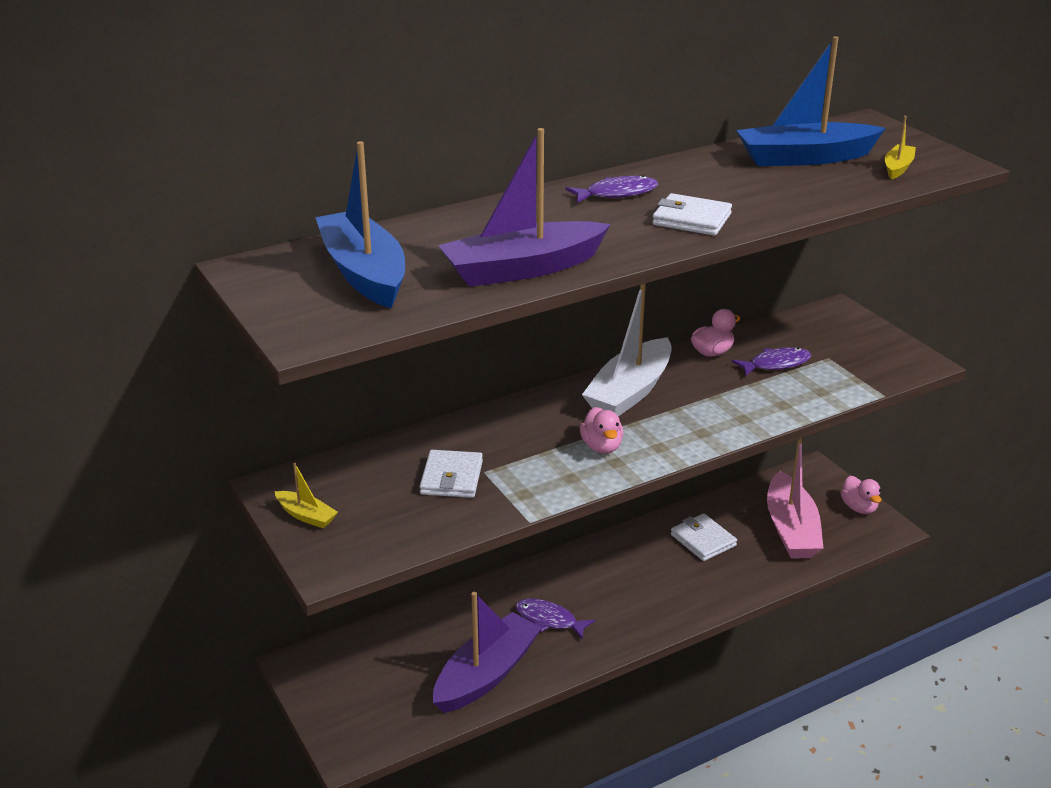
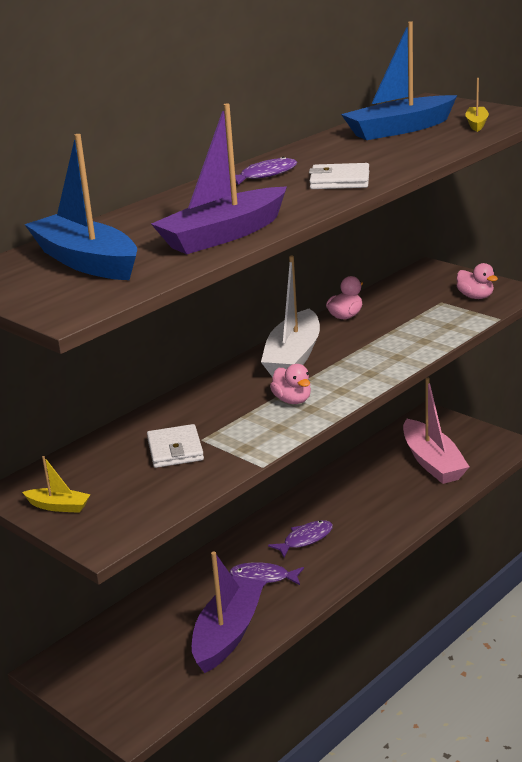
camera: 15 degrees left, 5 degrees down
white wallet [671,513,737,561] -> none
purple fish [732,347,811,376] -> purple fish moved to [268,520,333,557]
pink duck [841,476,882,514] -> pink duck moved to [457,263,498,299]

